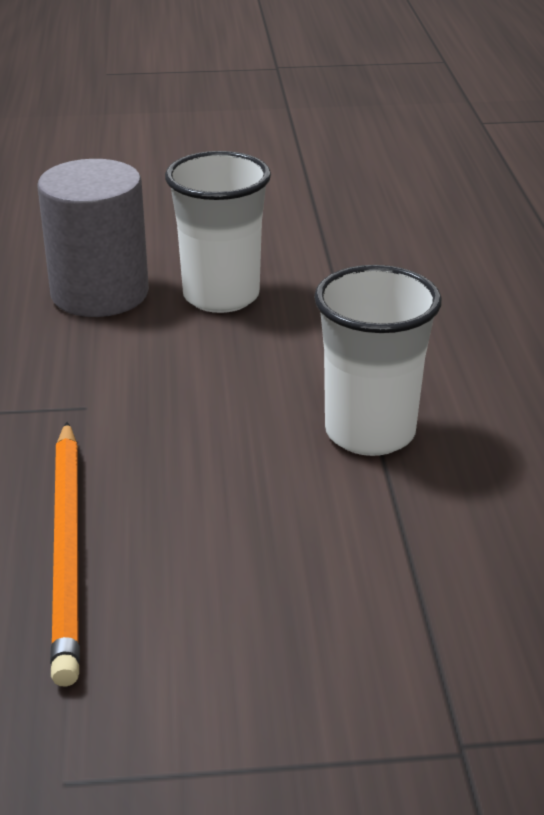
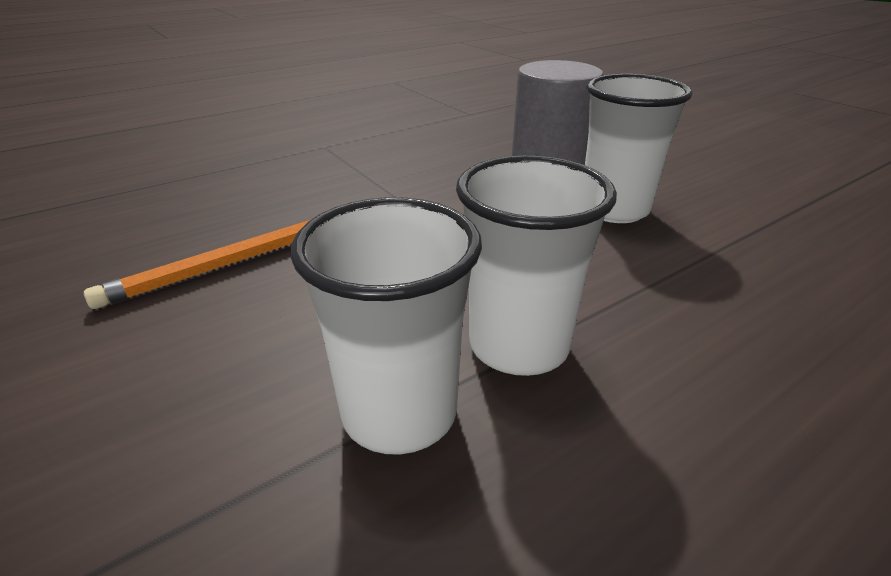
camera: 60 degrees right, 0 degrees up
none -> white cup [291,197,482,454]

